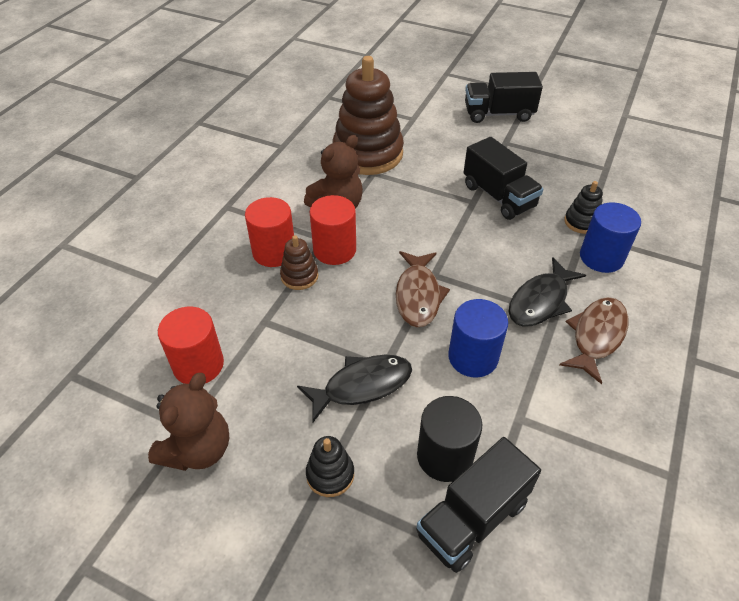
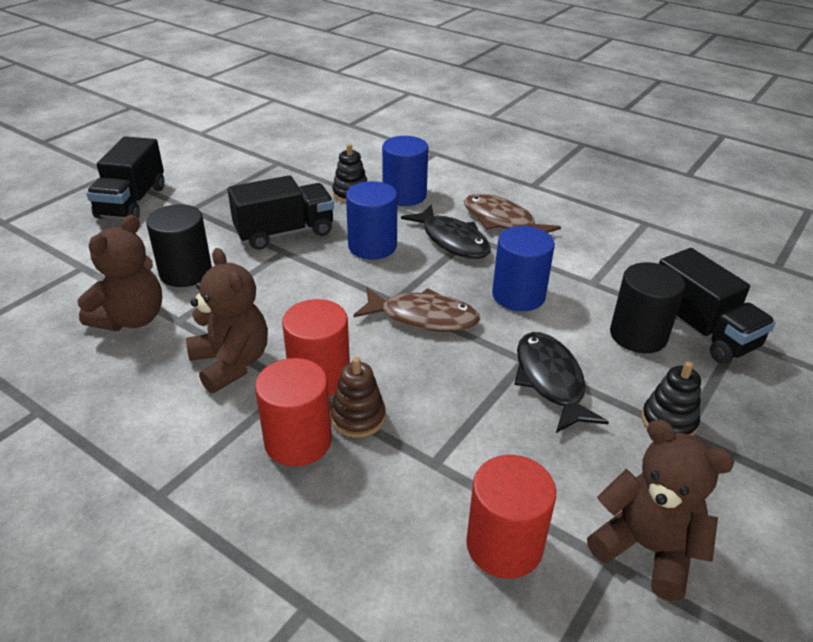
camera: 80 degrees left, 10 degrees down
brown stacking toy [333,56,404,175] -> brown teddy bear [77,215,162,331]
none -> black cylinder [146,204,212,287]
none -> blue cylinder [346,181,397,260]

